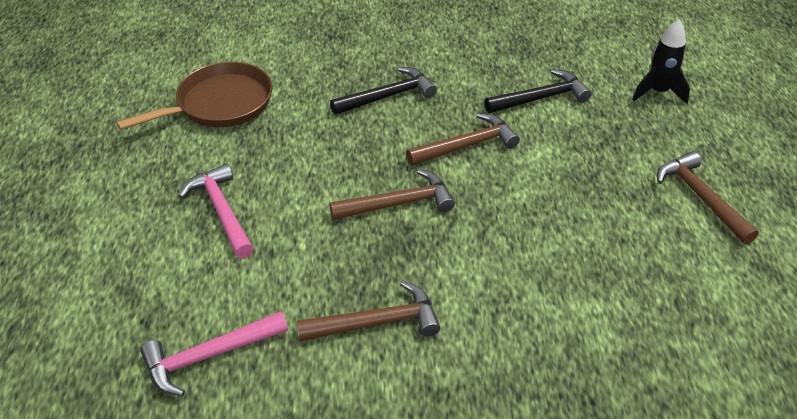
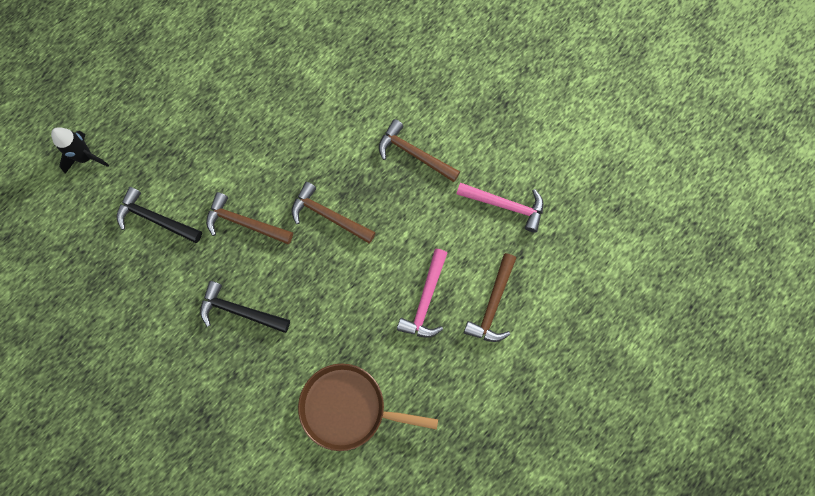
camera: 135 degrees left, 30 degrees up
brown hammer [657,151,759,244] -> brown hammer moved to [464,253,516,342]

